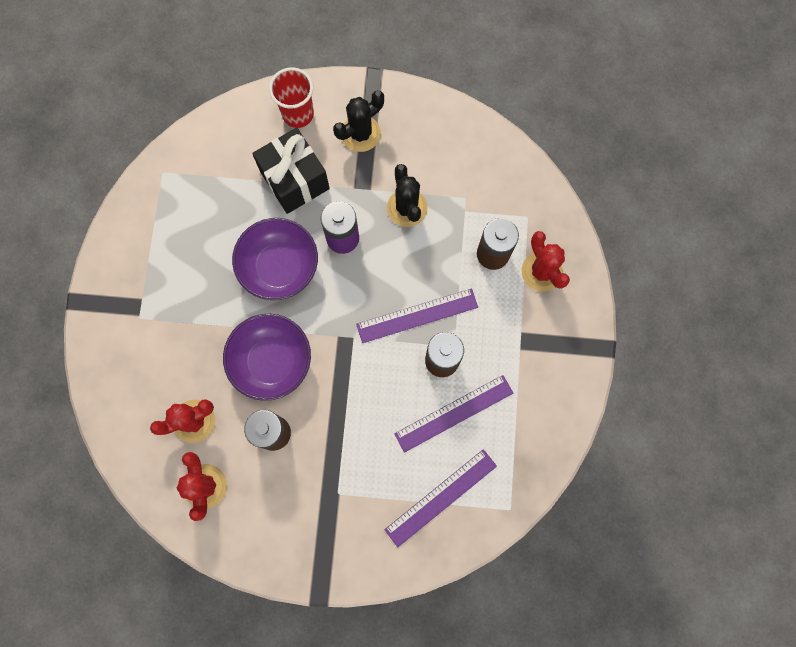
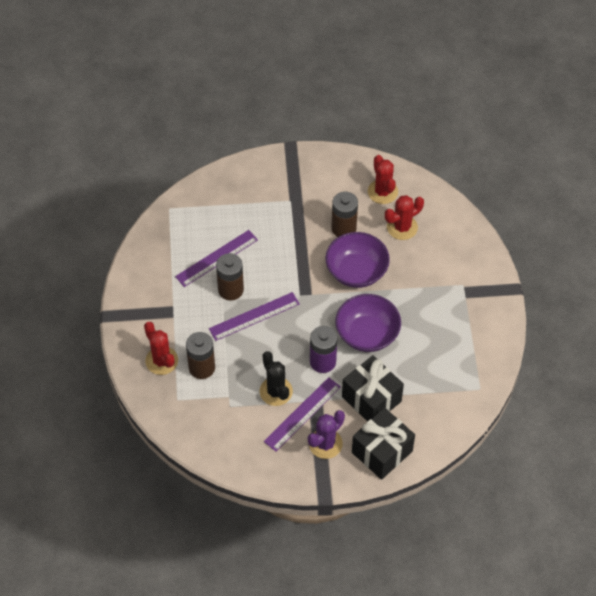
camera: 170 degrees right, 20 degrees down
red cup [269,67,314,128] -> black gift [352,408,415,480]
black cactus [333,90,384,152] -> purple cactus [308,410,345,459]
purple ruler [384,449,497,547] -> purple ruler moved to [264,377,341,452]

